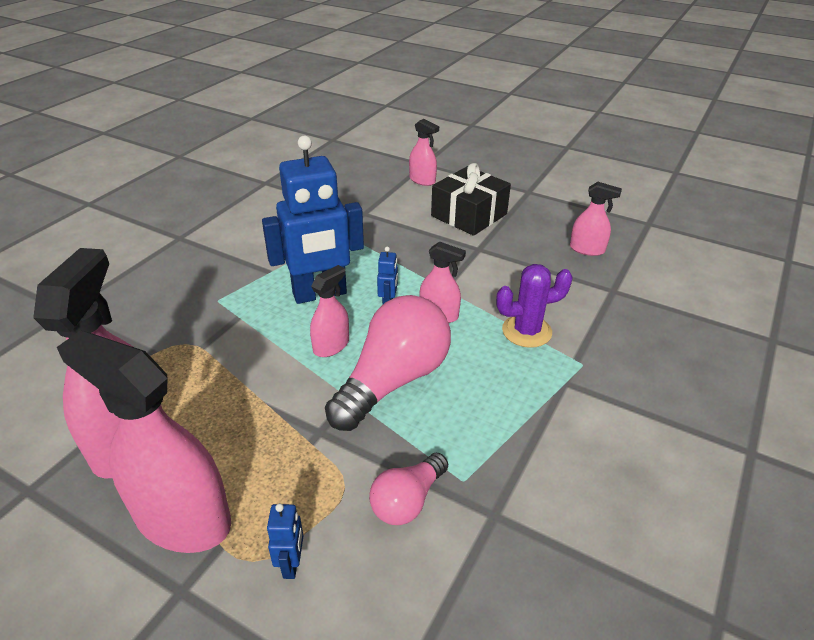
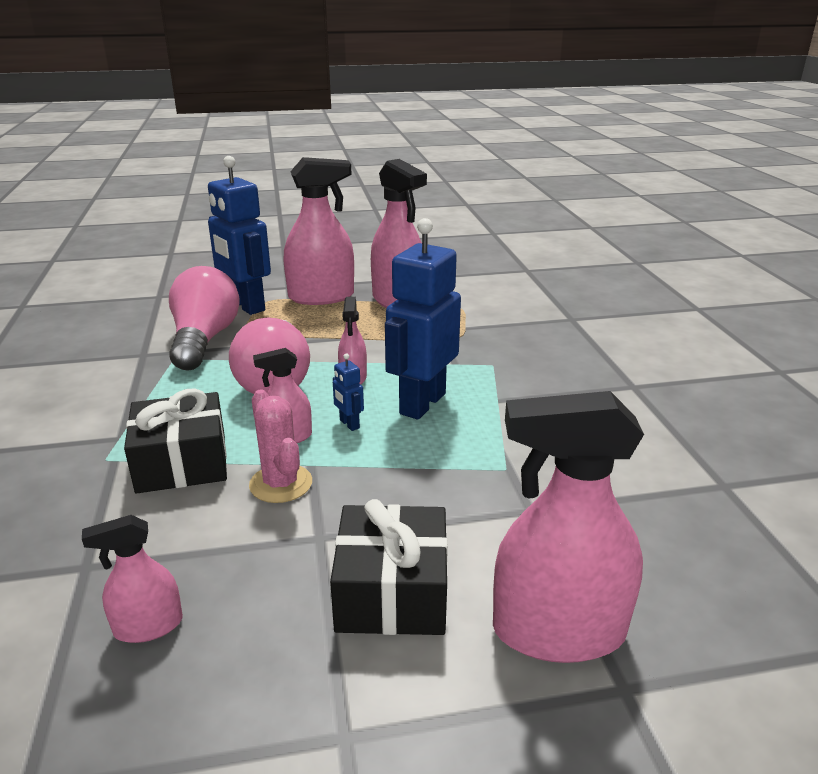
camera: 140 degrees right, 10 degrees down
blue robot [267,503,303,579] -> blue robot [208,156,271,315], size x2.49
pink light bulb [369,453,448,525] -> pink light bulb [169,266,240,370], size x1.86
pink spray bottle [409,119,439,186] -> pink spray bottle [493,391,644,663], size x1.97
purple cactus [496,264,573,348] -> black gift [124,389,227,494]
none -> pink cactus [249,389,312,503]

